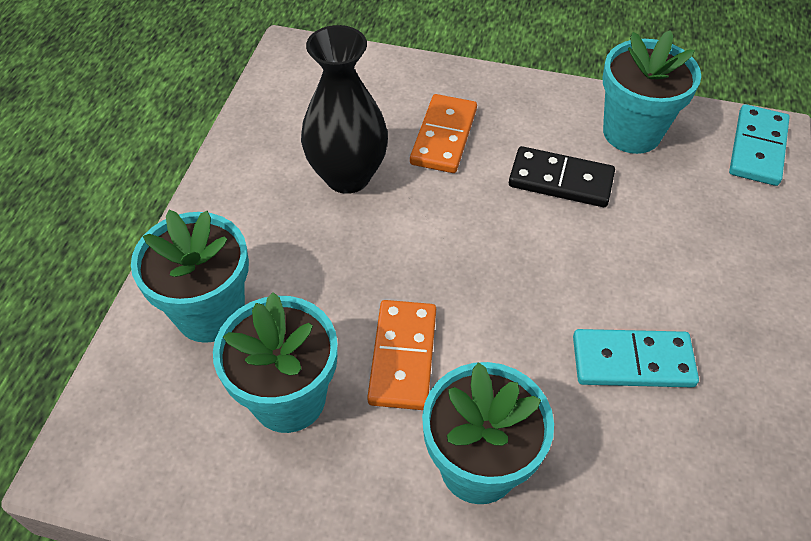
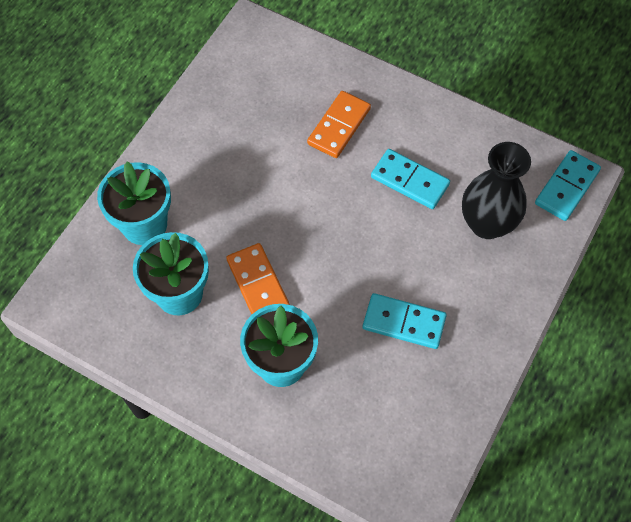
camera: 15 degrees right, 10 degrees up
black vase [301,25,388,194] -> black vase moved to [462,142,531,239]
orange domino [367,300,436,410] -> orange domino turned 45 degrees counterclockwise [226,243,290,314]
black domino [509,146,615,207] -> turquoise domino [371,149,450,209]
turquoise flower pot [602,30,701,154] -> none

